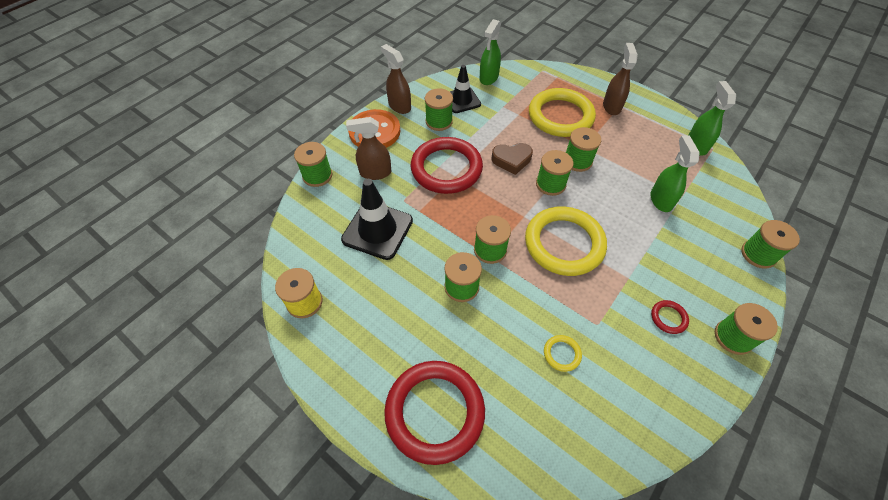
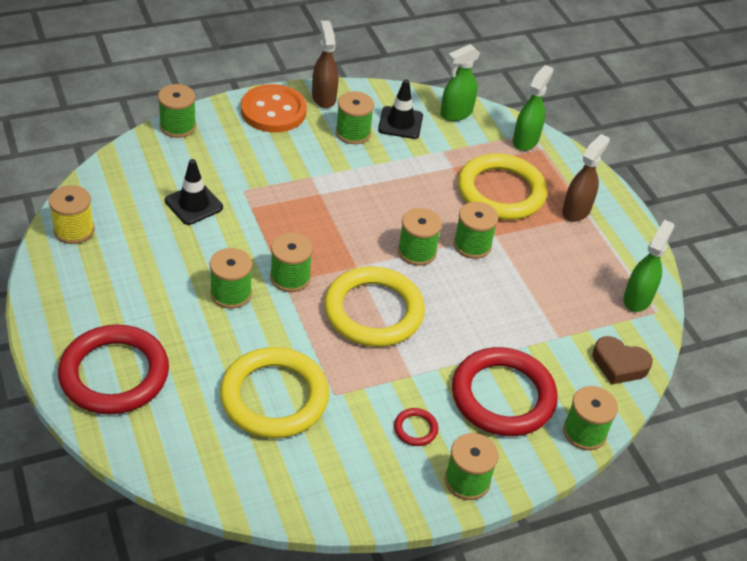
camera: 25 degrees right, 10 degrees down
black traffic cone [341,179,413,260] -> black traffic cone [165,159,223,225], size x0.66
brown spray bottle [346,117,391,180] -> none
red ring [411,137,483,194] -> red ring moved to [452,347,557,436]
brown heart [492,143,533,175] -> brown heart moved to [592,336,653,384]
yellow ring [544,335,582,372] -> yellow ring [220,347,329,438], size x2.46
green spray bottle [650,136,700,212] -> green spray bottle moved to [513,65,553,151]

